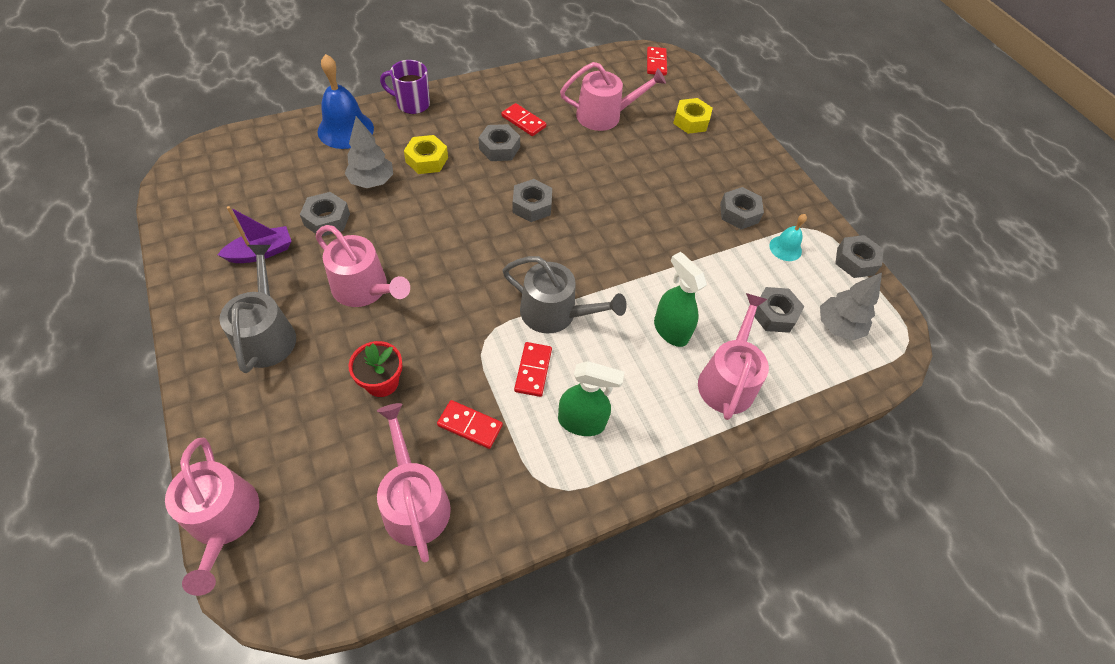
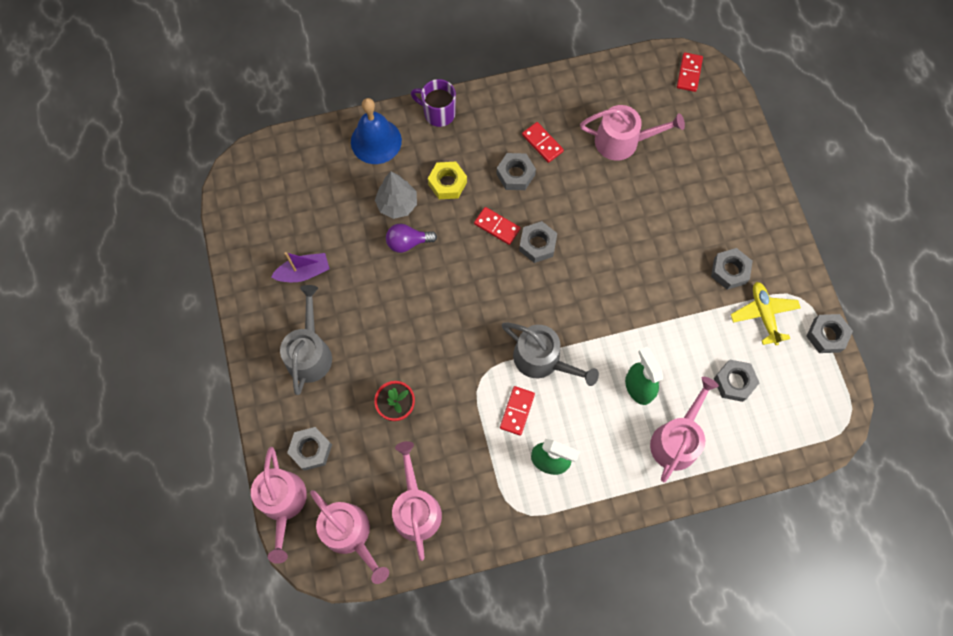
camera: 15 degrees right, 15 degrees up
grey nut [300,192,350,236] -> grey nut moved to [287,427,332,471]
pink watering can [315,225,410,307] -> pink watering can moved to [310,490,389,584]
red domino [437,400,503,449] -> red domino moved to [474,207,520,245]
yellow nut [673,98,713,134] -> none
turquoise bell [769,214,807,261] -> yellow plane [731,282,801,345]
grey tree [820,272,882,341] -> none
none -> purple light bulb [386,224,437,253]

